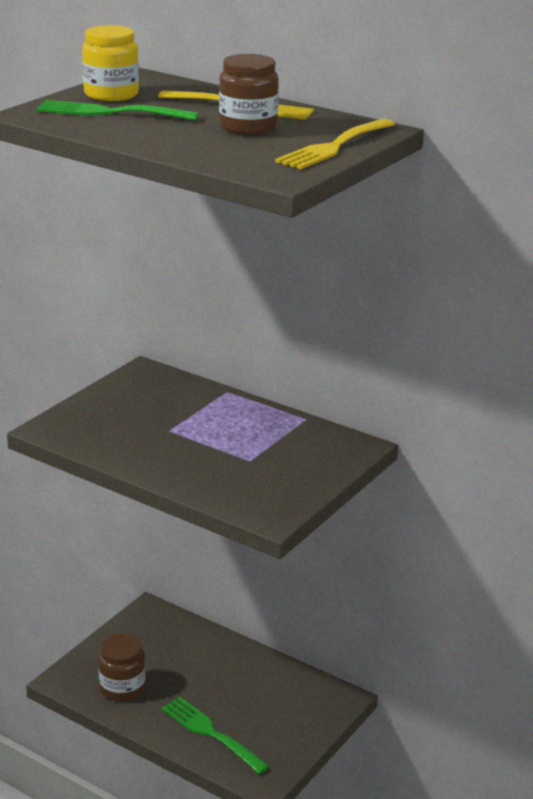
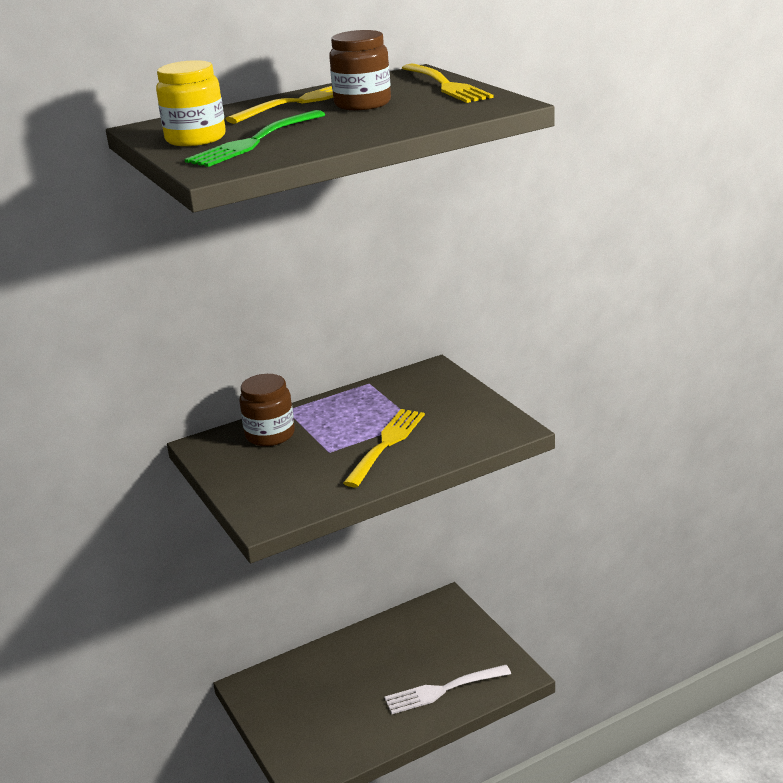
camera: 60 degrees left, 0 degrees up
brown jar [98,633,145,701] -> brown jar moved to [239,374,295,446]
green fork [162,697,269,774] -> white fork [384,665,511,714]
none -> yellow fork [343,409,425,487]

